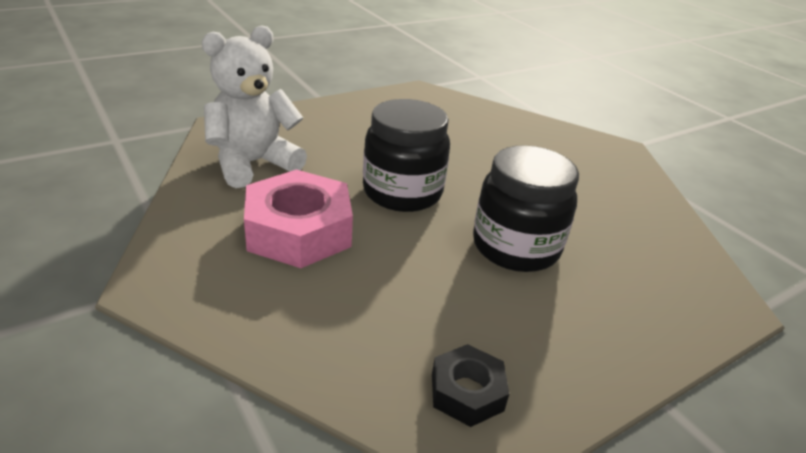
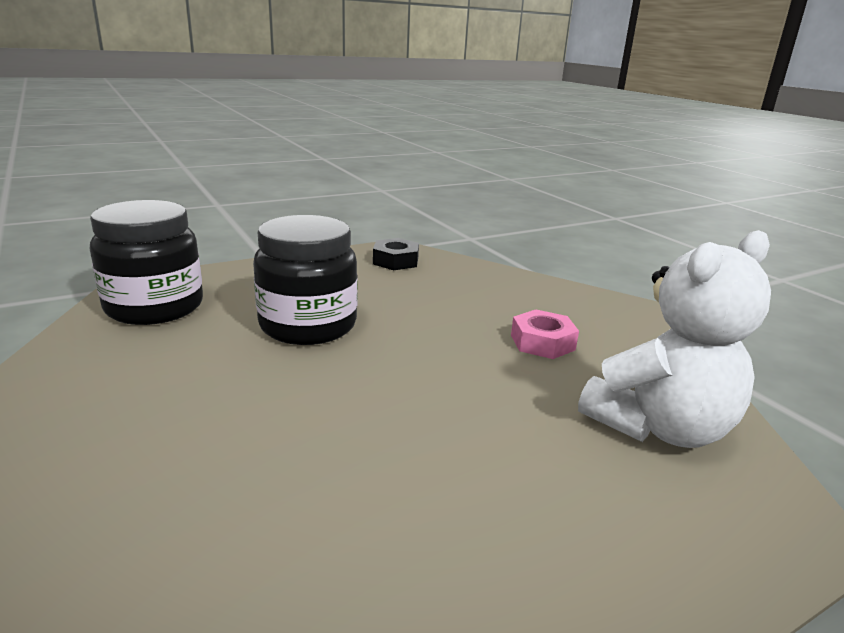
camera: 175 degrees left, 10 degrees down
pink nut [244,170,353,268] -> pink nut [511,310,579,359], size x0.53
black jar [363,99,450,212] -> black jar moved to [90,200,203,325]

